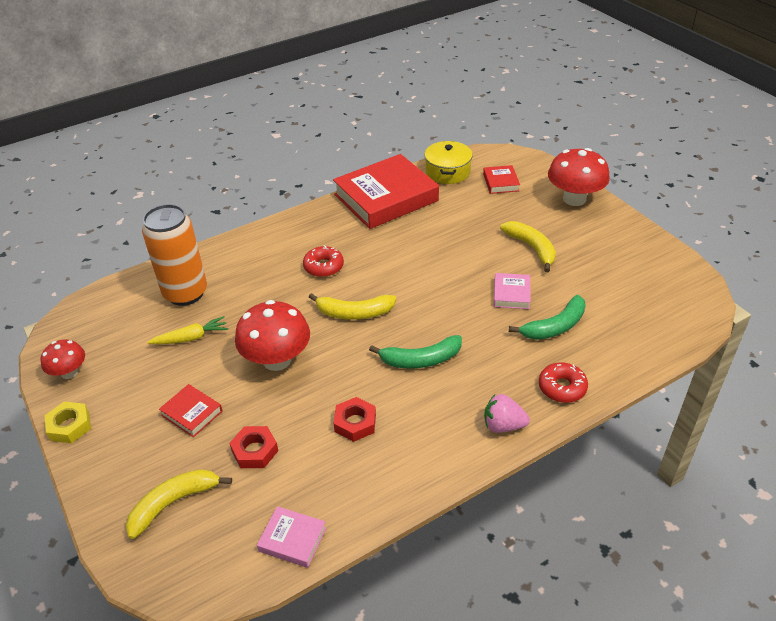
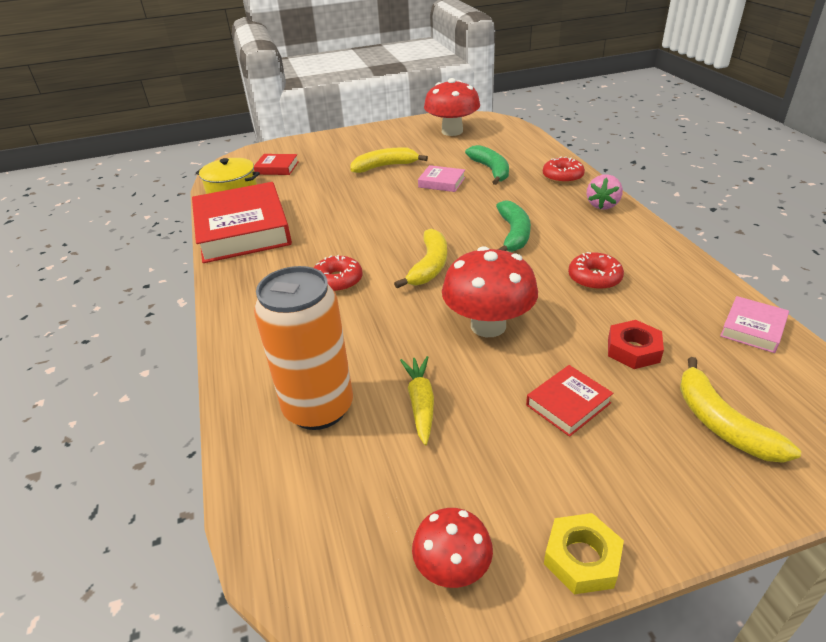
camera: 75 degrees left, 5 degrees down
red nut [334,397,376,442] -> red donut [568,252,624,290]
red mushroom [548,148,610,206] -> red mushroom moved to [424,78,480,136]

